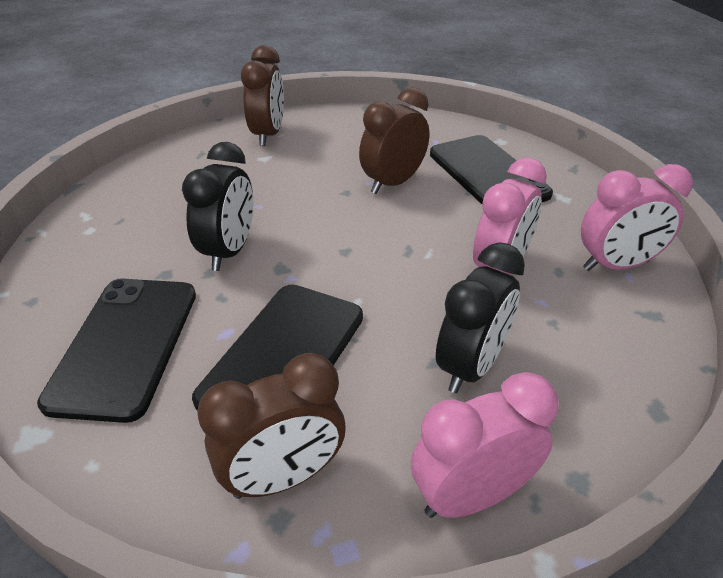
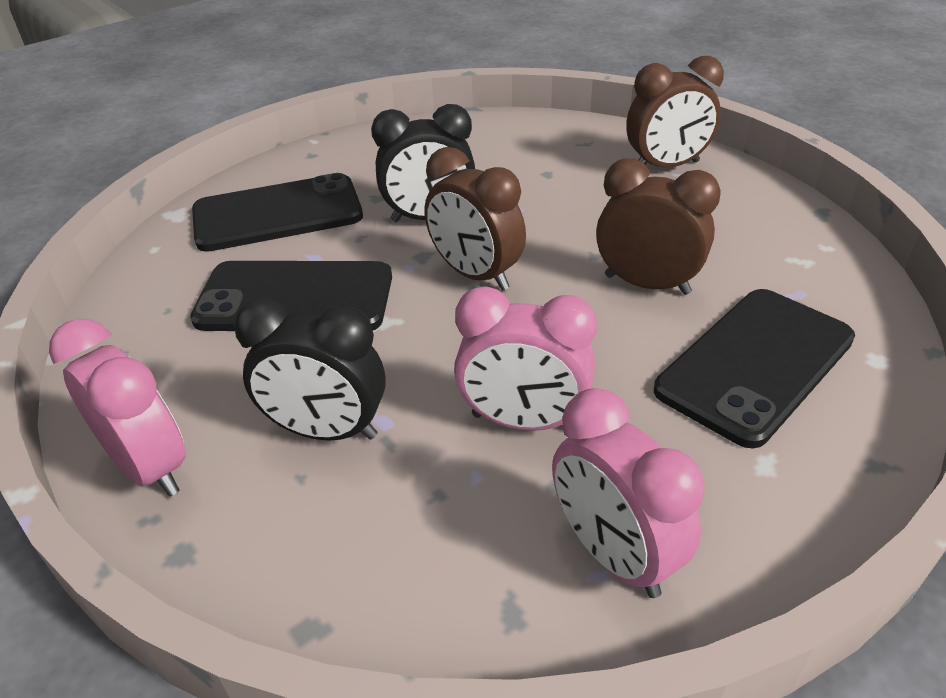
camera: 70 degrees right, 0 degrees up
brown clock [197,353,346,499] -> brown clock moved to [425,147,526,291]

